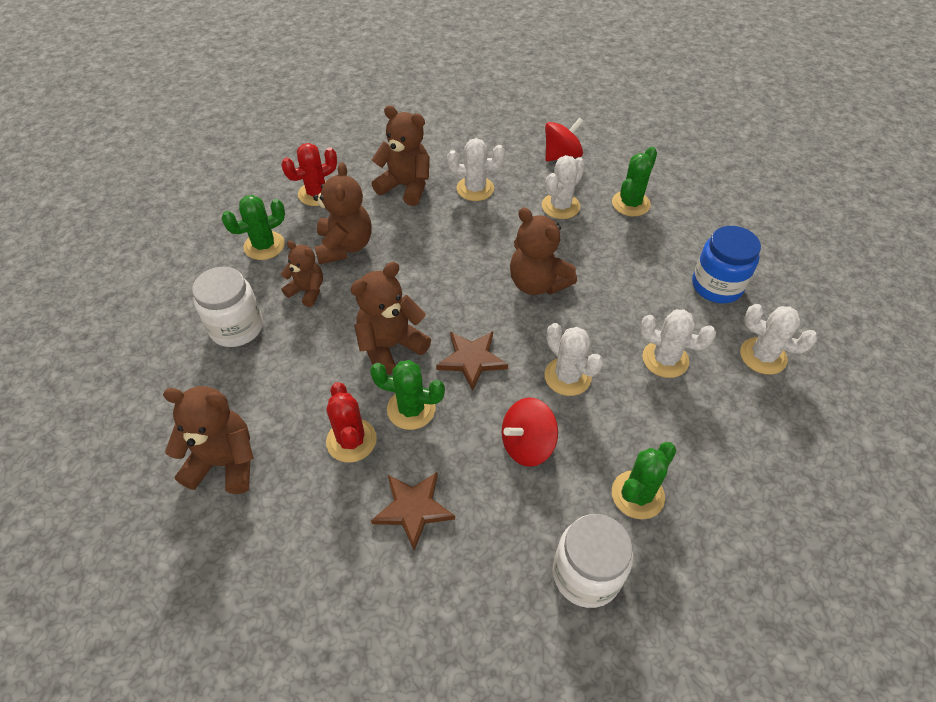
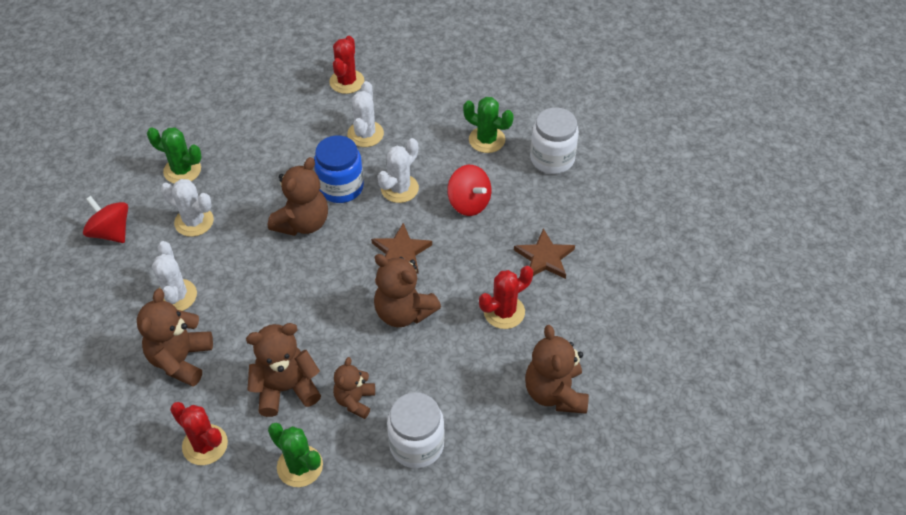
camera: 105 degrees left, 0 degrees up
green cactus [370,360,445,430] -> none
blue jar [692,226,761,303] -> blue jar moved to [314,135,364,203]
white cactus [740,304,818,375] -> red cactus [329,36,364,94]

